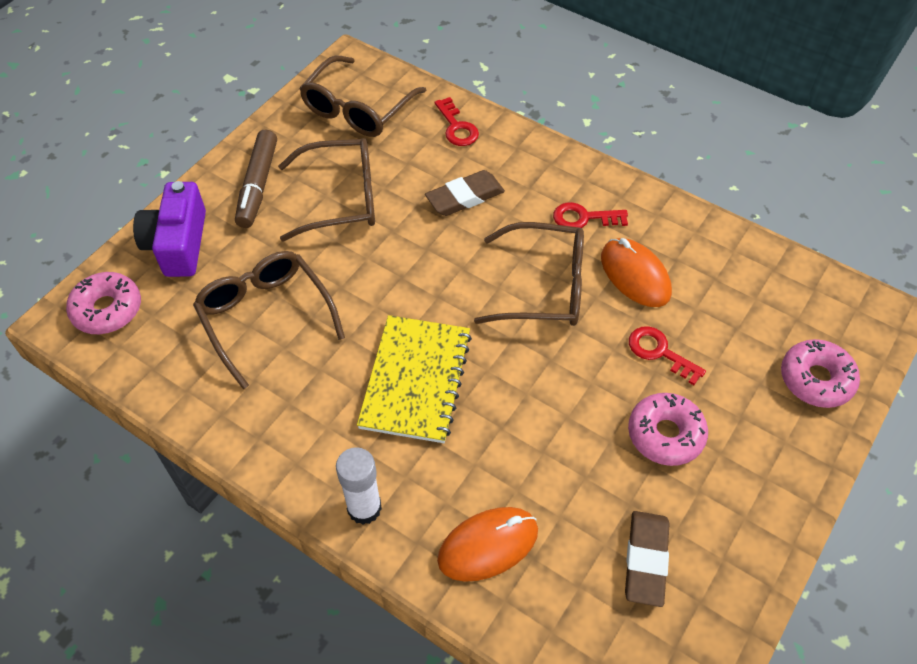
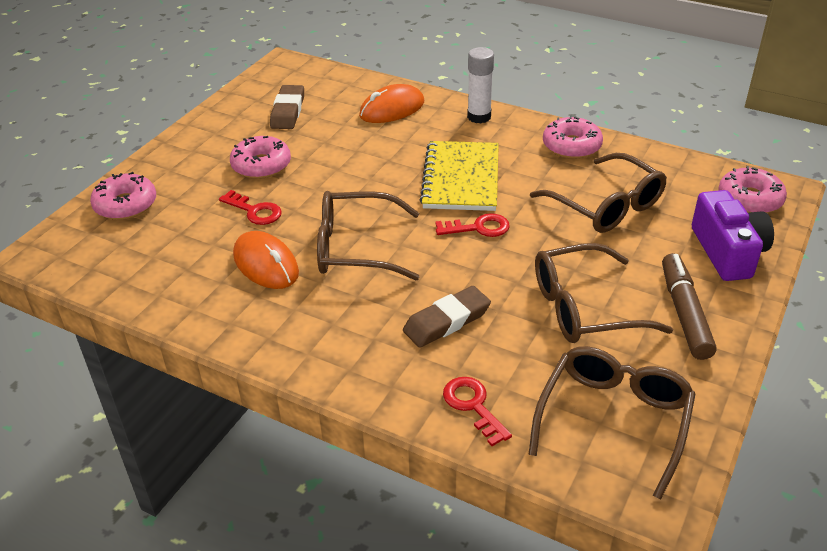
camera: 175 degrees right, 15 degrees down
red key [553,202,628,228] -> red key moved to [435,213,510,237]
none -> pink donut [543,115,603,159]

